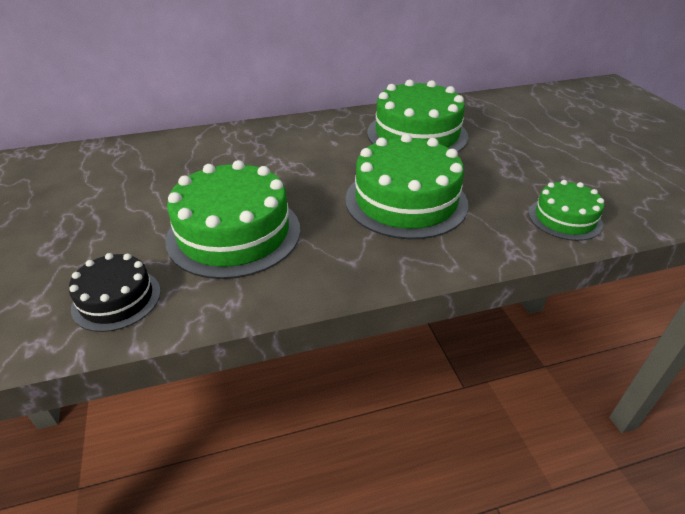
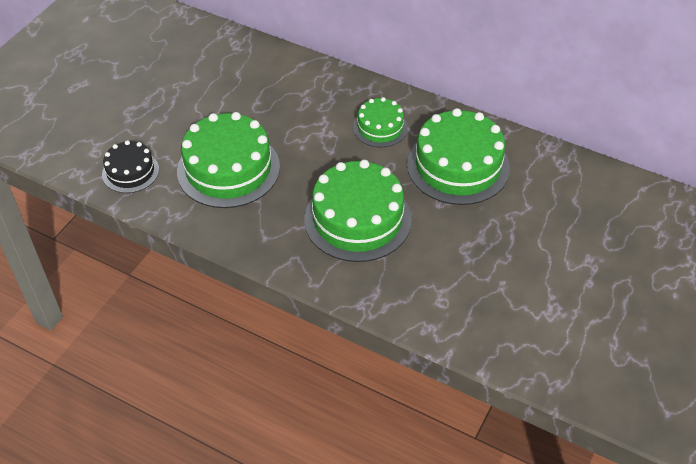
camera: 45 degrees right, 10 degrees up
green cake [529,180,604,241] -> green cake moved to [353,97,408,147]

